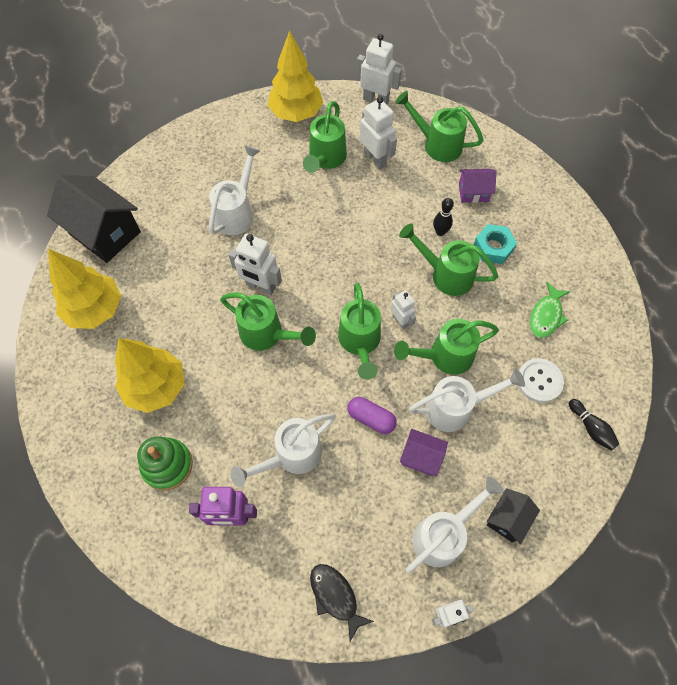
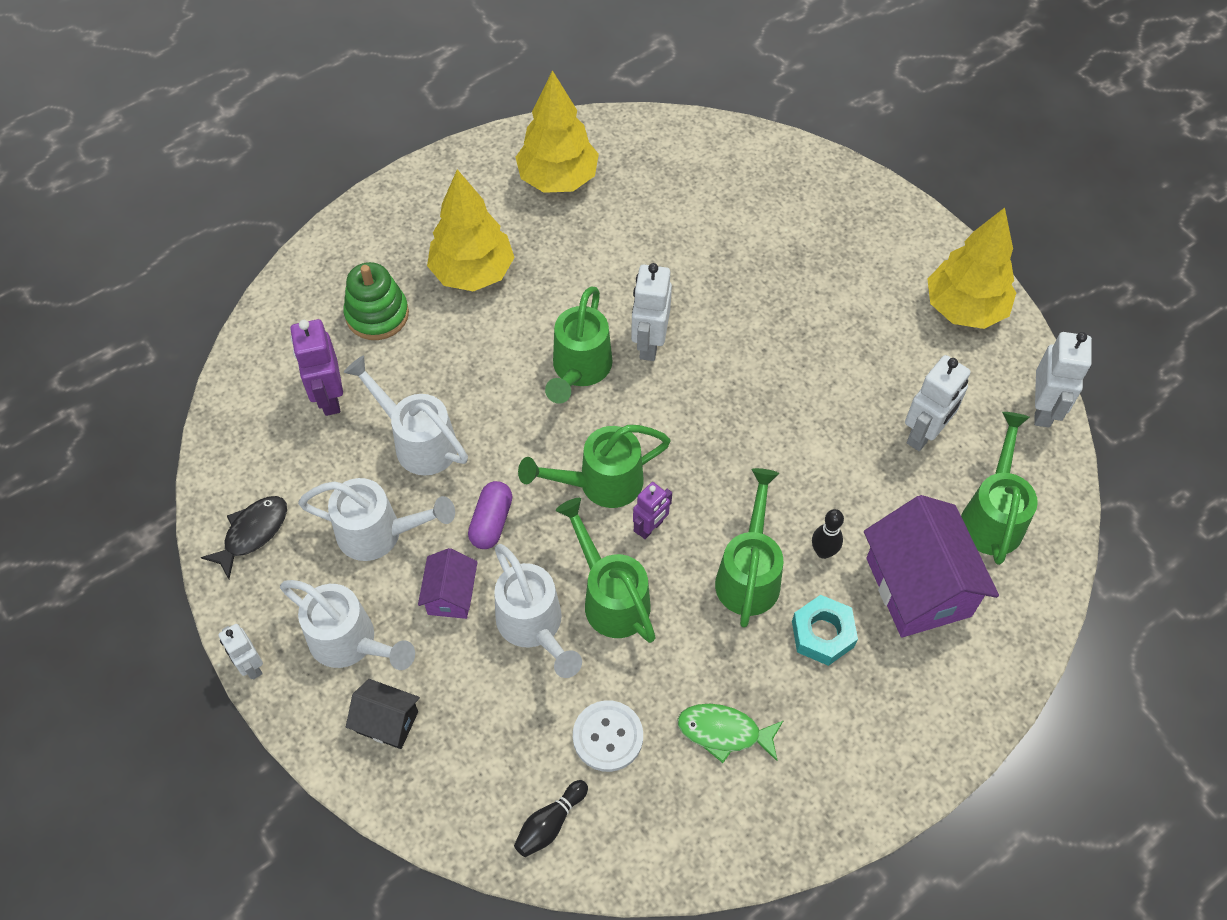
camera: 75 degrees right, 5 degrees down
black house [47,175,141,263] -> none
white watering can [209,145,260,235] -> white watering can moved to [298,478,455,561]
green watering can [303,101,347,173] -> none
white robot [390,290,416,329] -> purple robot [633,482,672,539]
purple house [459,169,497,203] -> purple house [864,495,999,638], size x1.93

